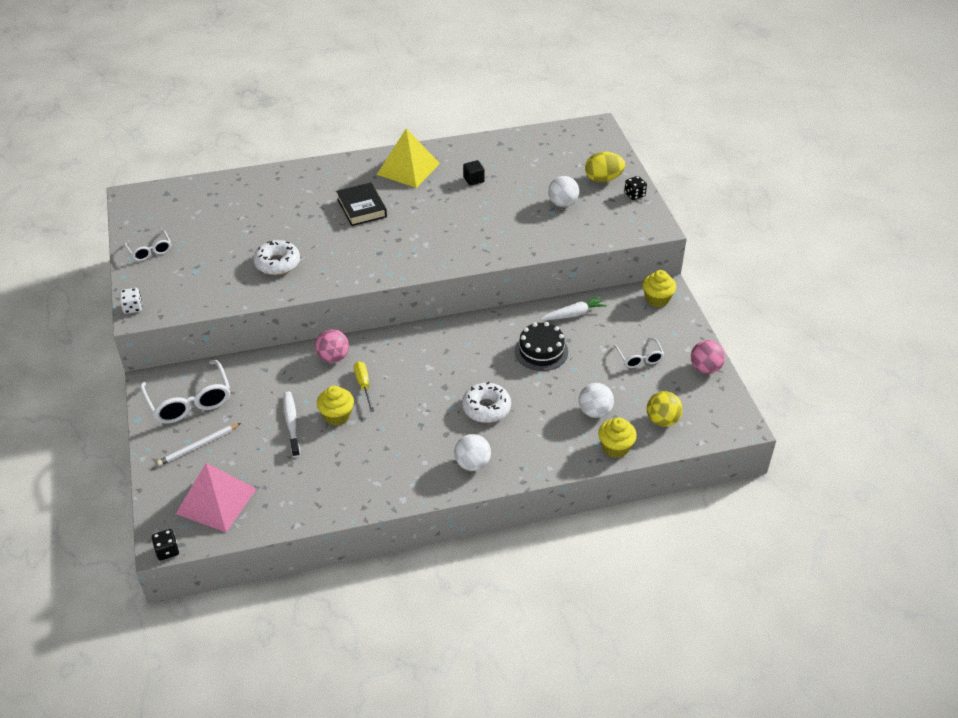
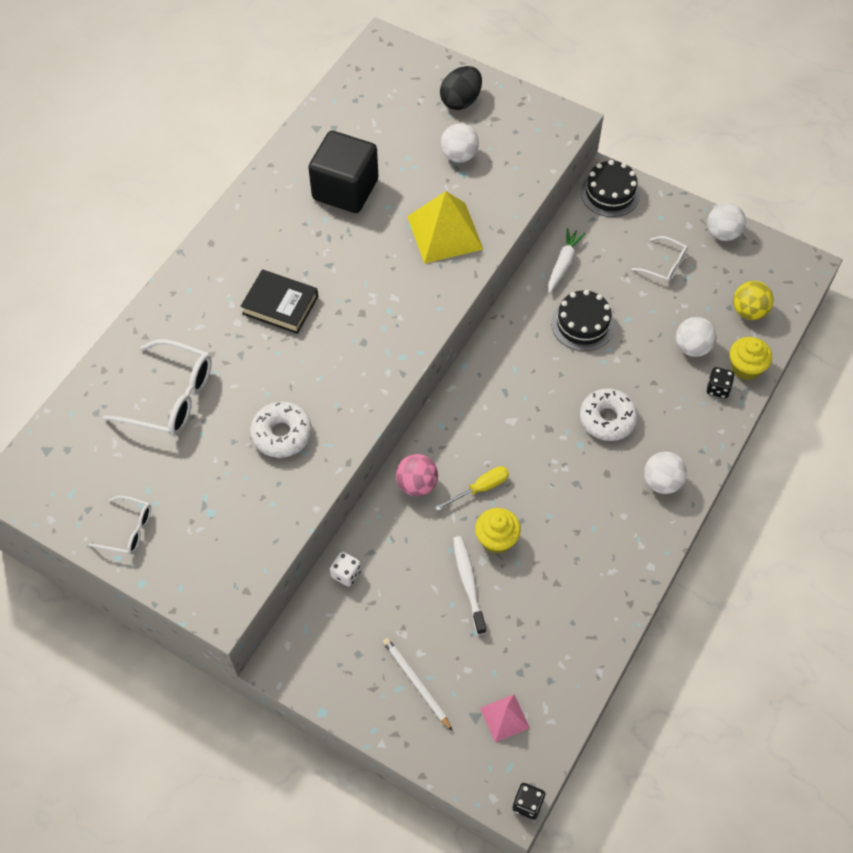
camera: 45 degrees left, 15 degrees up
white dice [119,288,142,314] -> white dice moved to [330,551,361,587]
white glasses [140,360,230,424] -> white glasses moved to [103,339,212,436]
white pencil [157,423,241,466] -> white pencil turned 135 degrees clockwise [383,638,452,731]
pink pyramid [176,463,256,532] -> pink pyramid [480,694,530,742], size x0.53
white toothbrush [283,391,300,458] -> white toothbrush turned 45 degrees clockwise [453,536,486,635]
yellow screwdriver [354,361,374,412] -> yellow screwdriver turned 120 degrees clockwise [435,466,509,511]
yellow pyramid [377,128,440,188] -> yellow pyramid moved to [407,191,483,264]
black cube [463,160,485,186] -> black cube [308,131,378,213], size x2.41
yellow egg [585,152,625,183] -> black egg [440,66,482,110]
black dice [624,176,647,200] -> black dice moved to [707,367,735,398]
yellow cupcake [643,270,676,307] -> black cake [581,160,640,217]
pink ball [691,340,725,374] -> white ball [707,203,746,241]

